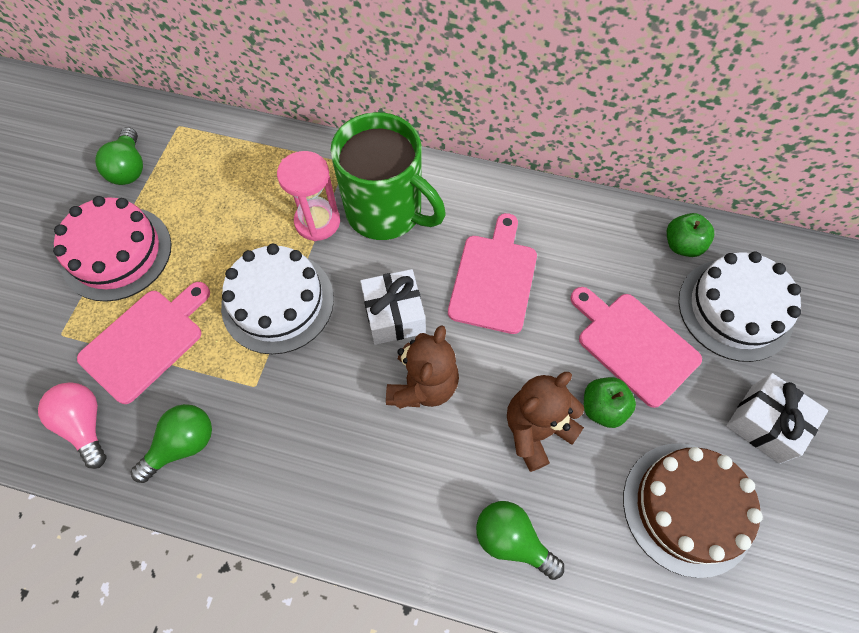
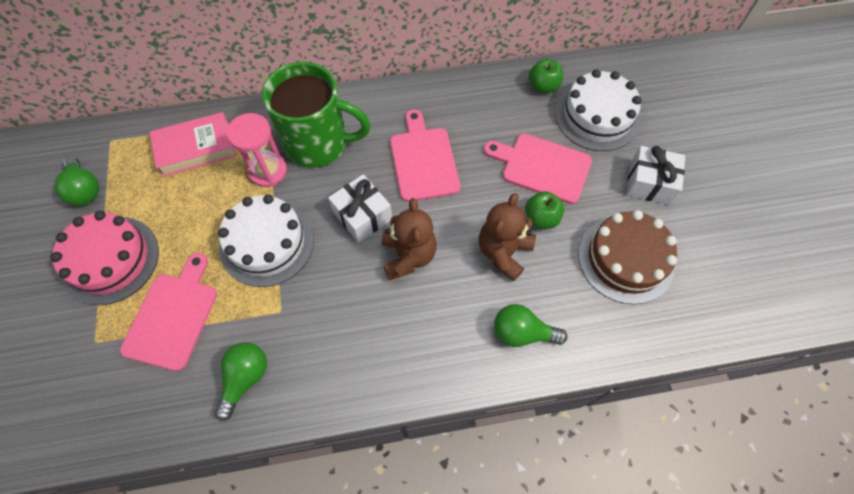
camera: 25 degrees left, 0 degrees up
pink light bulb [38,382,107,469] -> none
none -> pink book [150,112,236,177]

